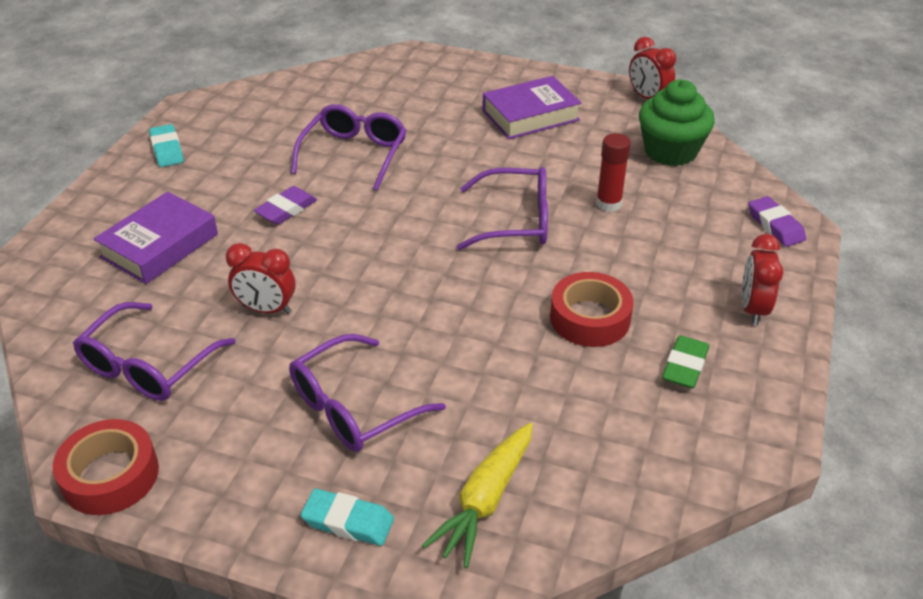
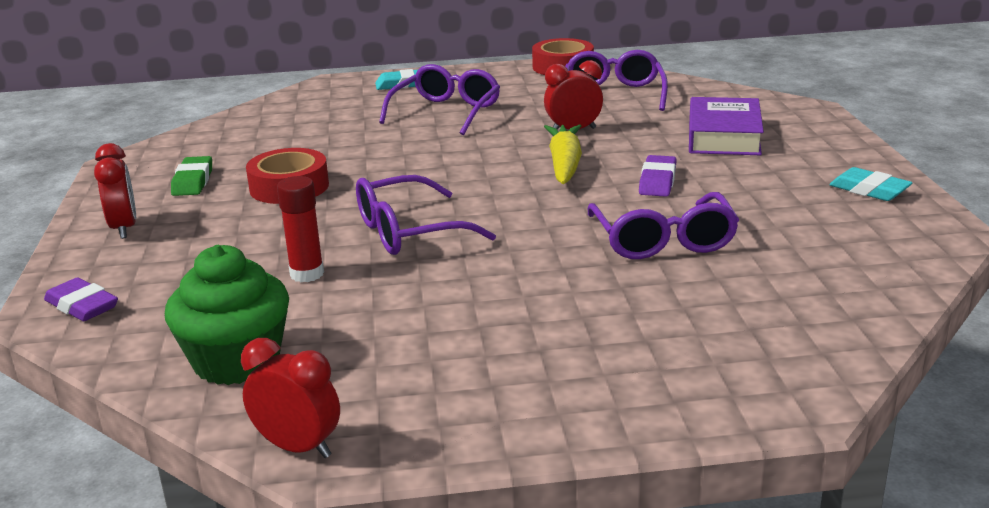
camera: 155 degrees right, 15 degrees down
yellow carrot [422,423,533,568] -> yellow carrot moved to [544,124,582,184]
purple book [482,76,581,139] -> none

